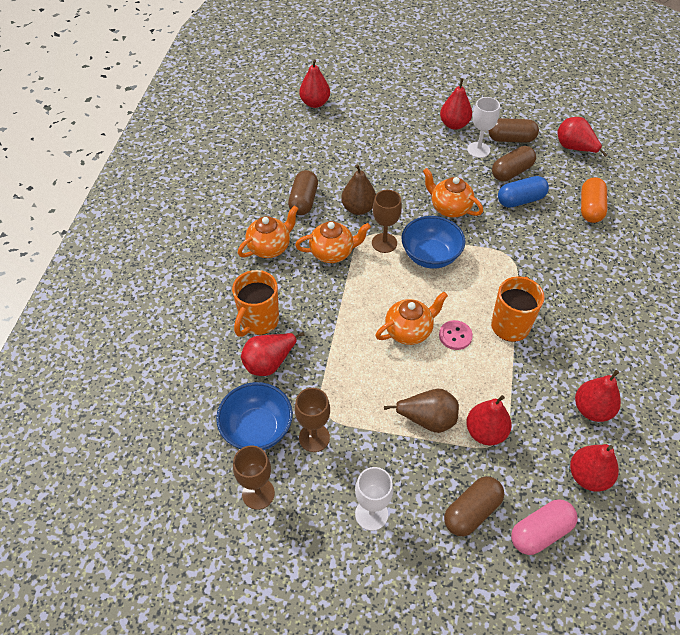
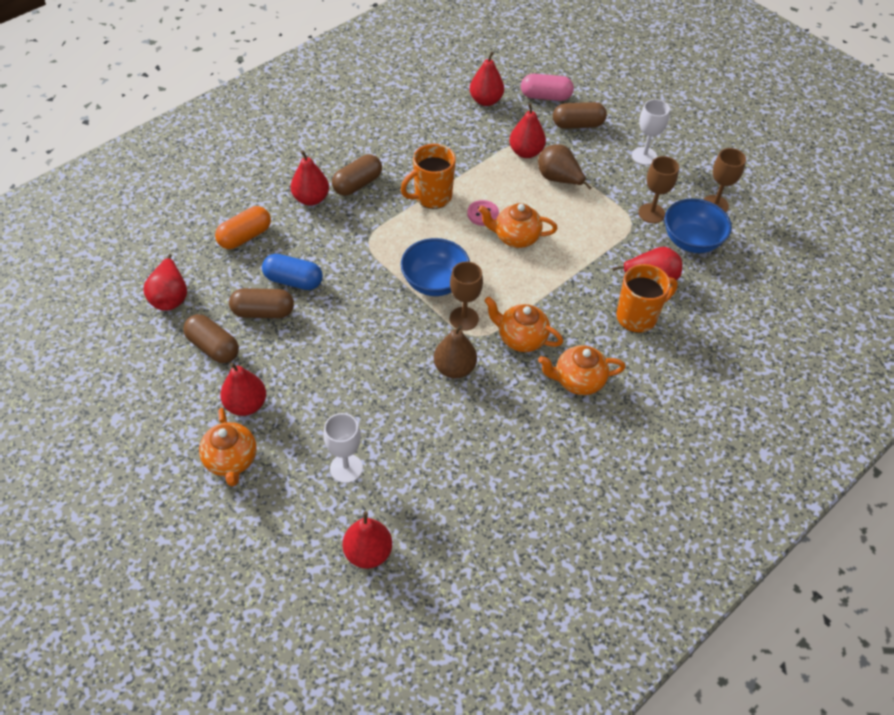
camera: 145 degrees left, 0 degrees up
brown capsule [288,170,318,215] -> brown capsule moved to [332,154,382,196]
orange teapot [423,168,483,218] -> orange teapot moved to [199,408,257,486]
white goblet [467,97,500,158] -> white goblet moved to [324,413,363,483]
red pear [575,370,621,422] -> red pear moved to [291,150,329,206]

